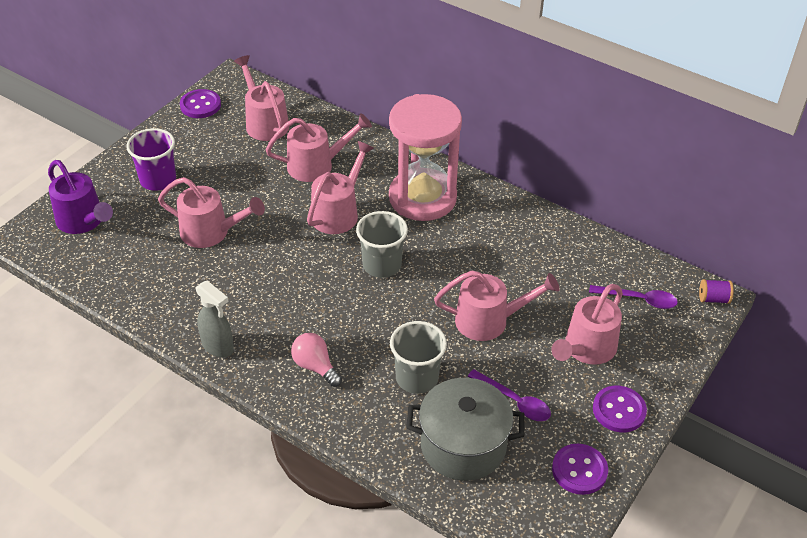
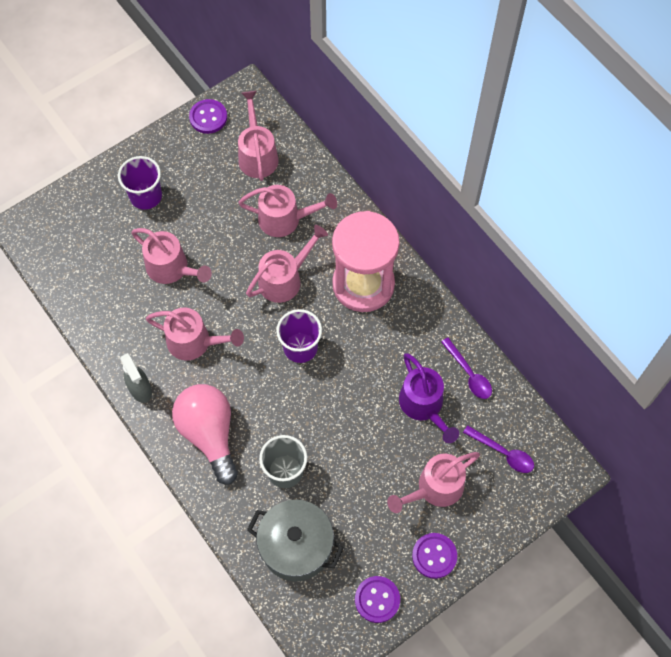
camera: 20 degrees right, 20 degrees up
purple watering can [48,160,113,234] -> purple watering can moved to [399,353,459,443]
pink light bulb [291,333,342,387] -> pink light bulb [172,384,238,485], size x1.91
grey cup [356,211,408,278] -> purple cup [276,309,322,363]
pink watering can [434,270,560,341] -> pink watering can moved to [146,308,244,361]
purple spoon [468,369,551,421] -> purple spoon moved to [441,338,492,399]
purple spool [699,279,733,304] -> none

